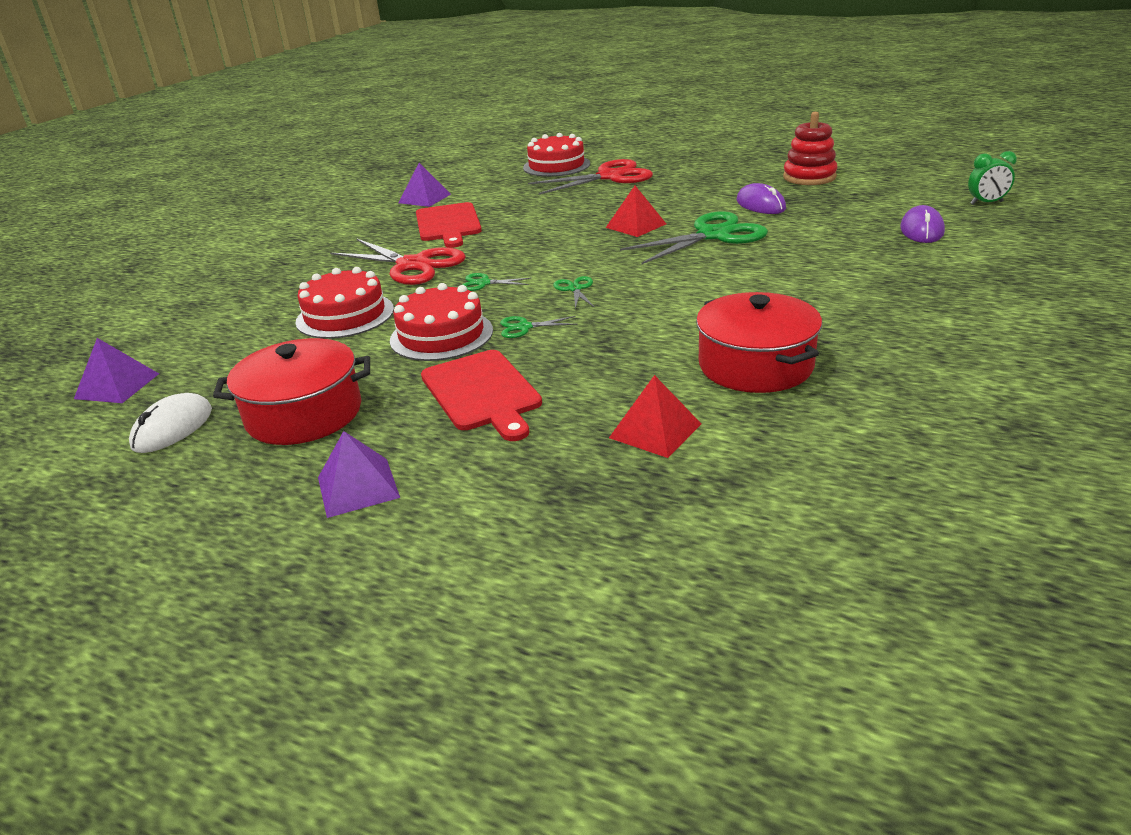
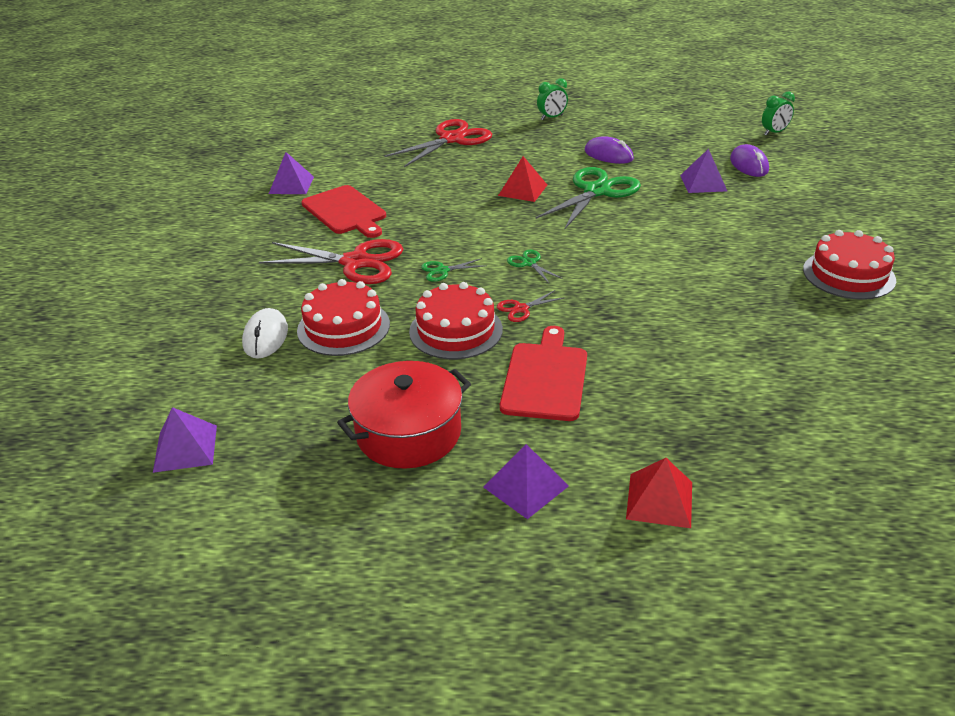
camera: 25 degrees left, 5 degrees up
white mouse [129,393,212,453] -> white mouse moved to [242,308,288,359]
red cutting board [421,350,542,441] -> red cutting board turned 120 degrees counterclockwise [500,326,587,421]
green scissors [500,316,578,338] -> red scissors [497,290,564,322]
red cake [523,133,590,177] -> red cake moved to [803,230,896,300]
red pyramid [609,375,701,458] -> red pyramid moved to [626,458,692,528]
red pot [696,292,822,393] -> none
red stacking toy [783,112,838,185] -> none
none -> green clock [537,78,568,120]
none -> purple pyramid [680,149,727,193]

